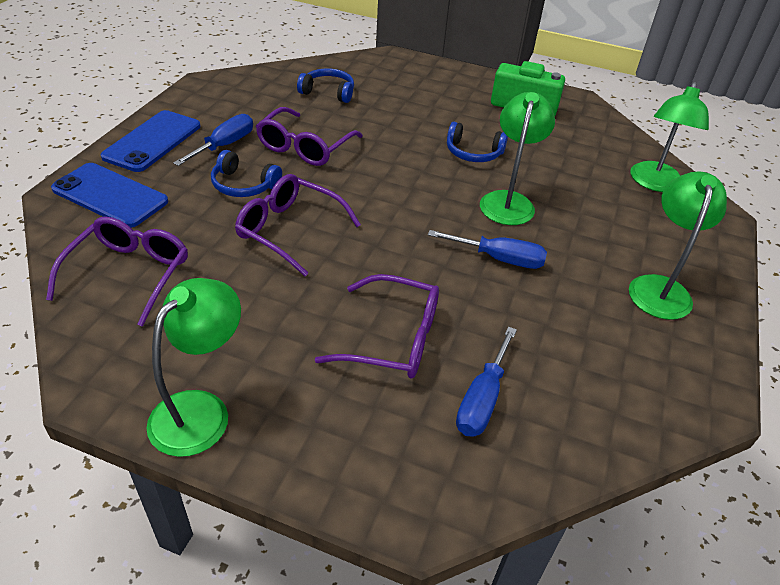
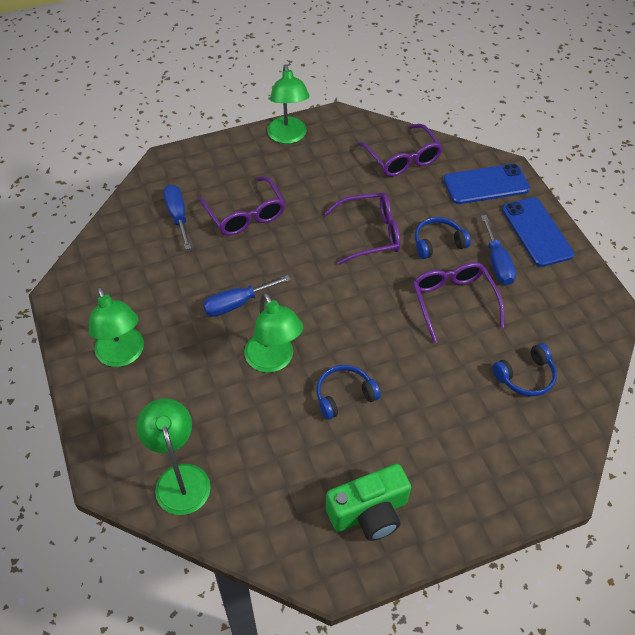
camera: 140 degrees right, 10 degrees up
purple glasses [315,274,439,379] -> purple glasses turned 90 degrees counterclockwise [199,176,285,236]

